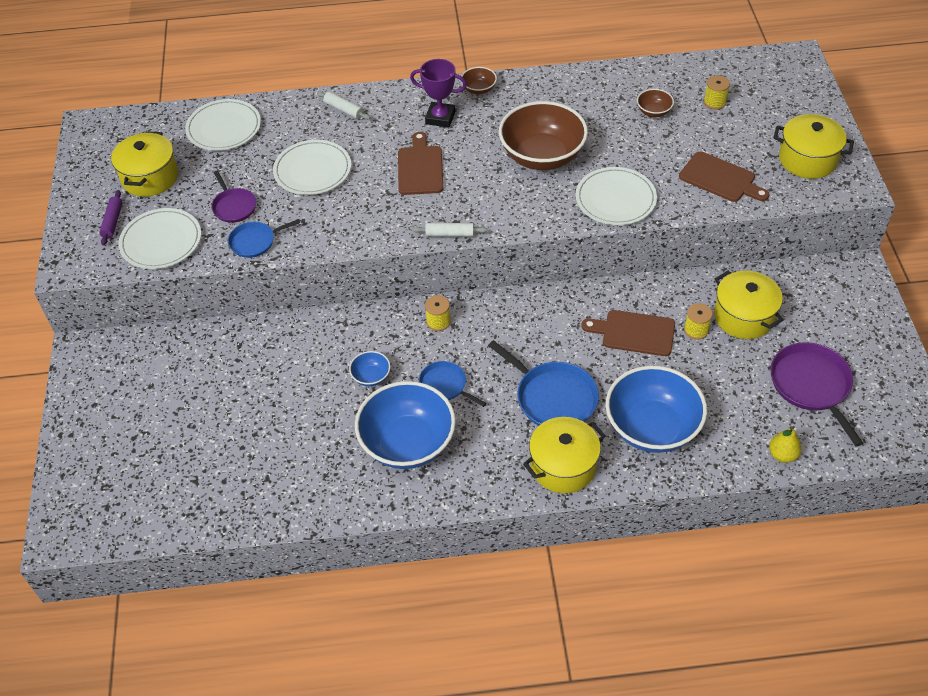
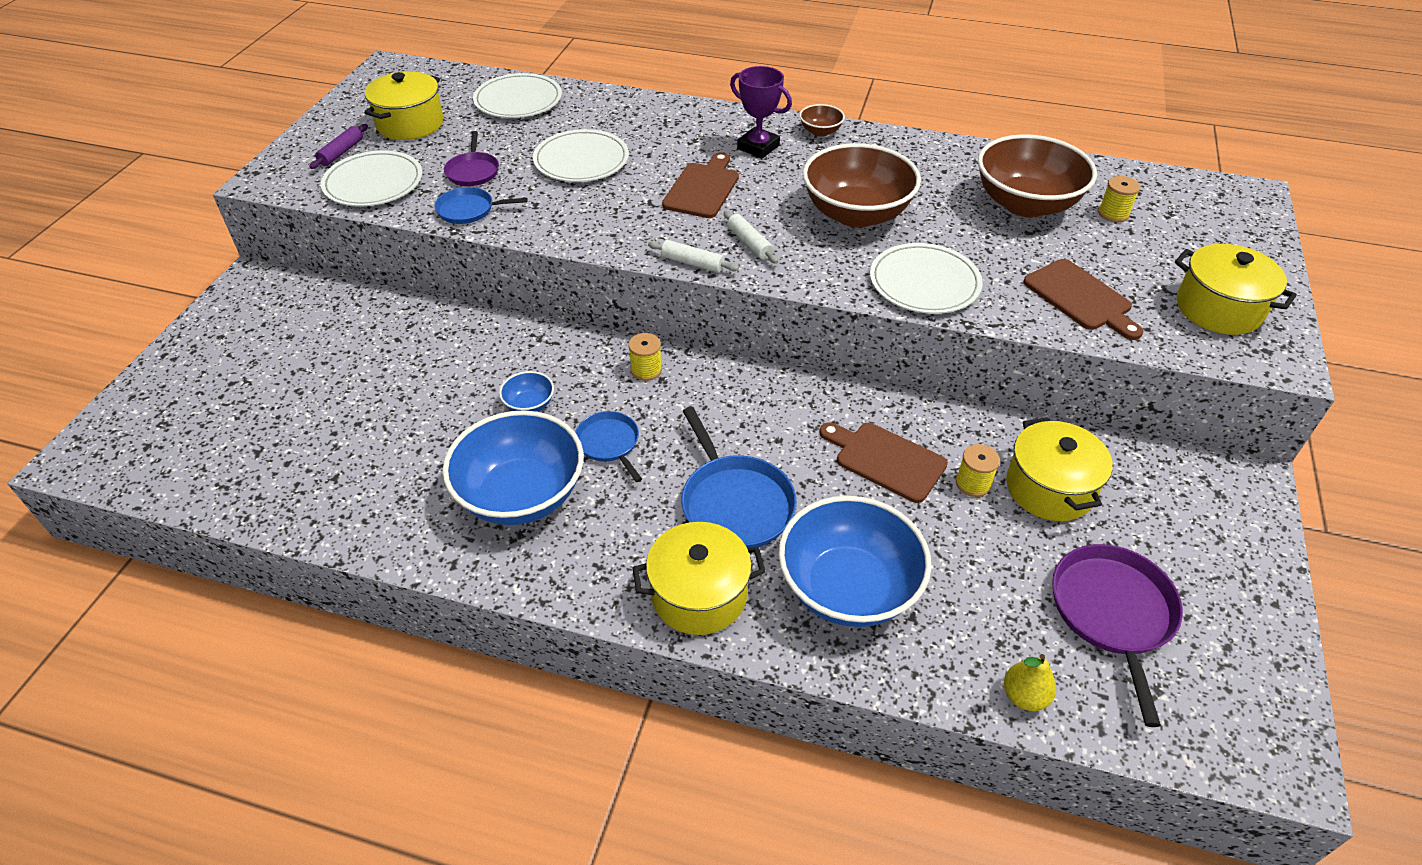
camera: 20 degrees right, 5 degrees down
white rolling pin [317,91,370,120] -> white rolling pin moved to [724,211,778,264]
brown bowl [637,89,674,117] -> brown bowl [978,134,1097,217], size x2.30

